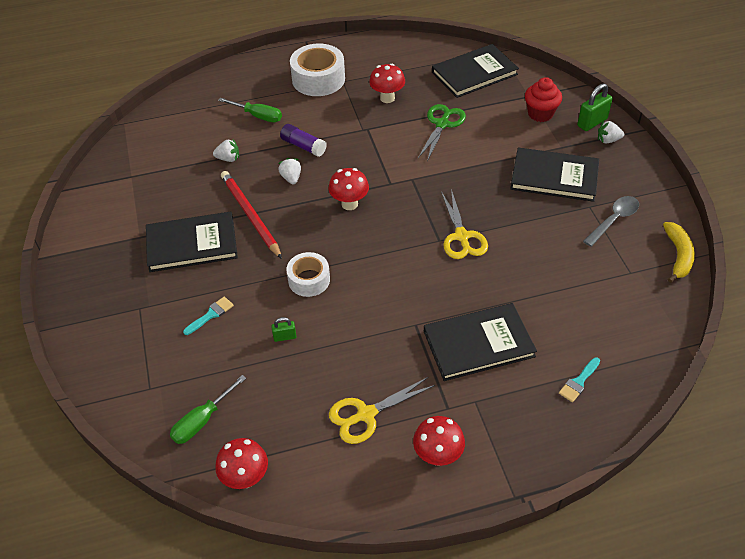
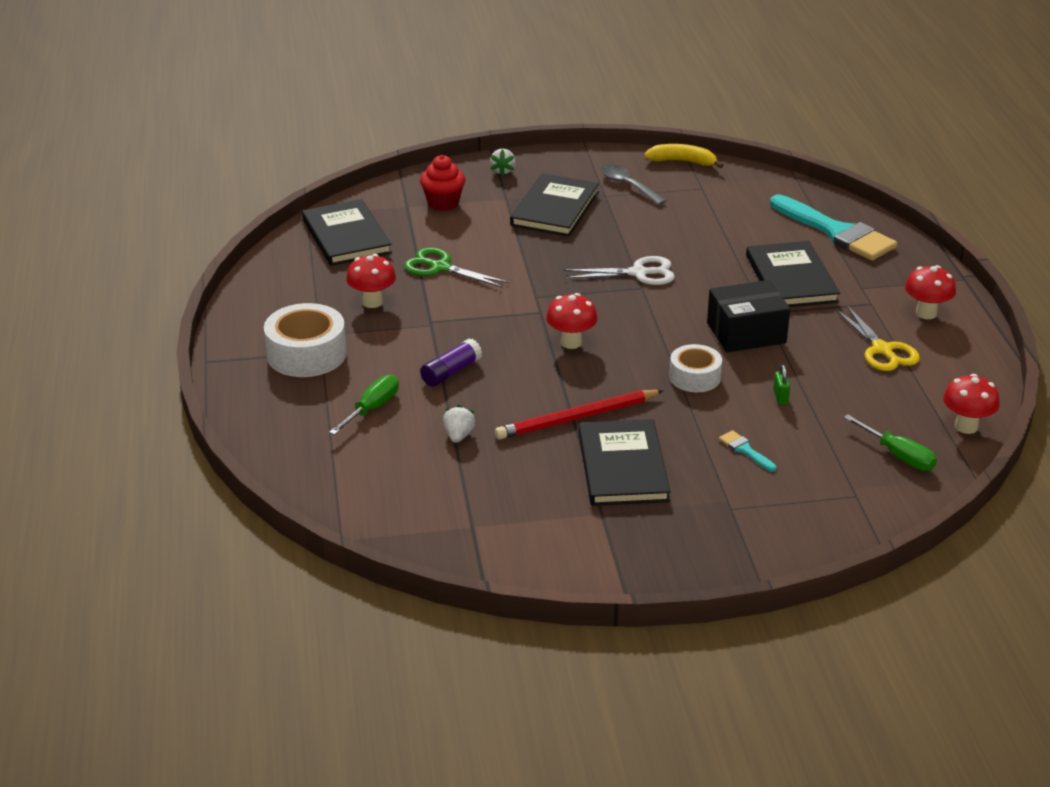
camera: 85 degrees left, 15 degrees down
white strawberry [278,158,301,184] -> none
yellow scissors [441,189,488,259] -> white scissors [563,256,675,285]
turquoise brush [559,357,600,402] -> turquoise brush [770,195,897,260], size x2.48
green padlock [577,84,613,131] -> none
none -> black box [707,280,790,352]

